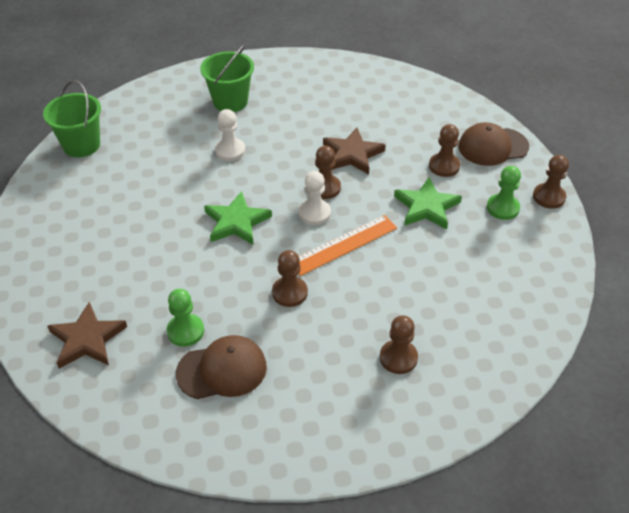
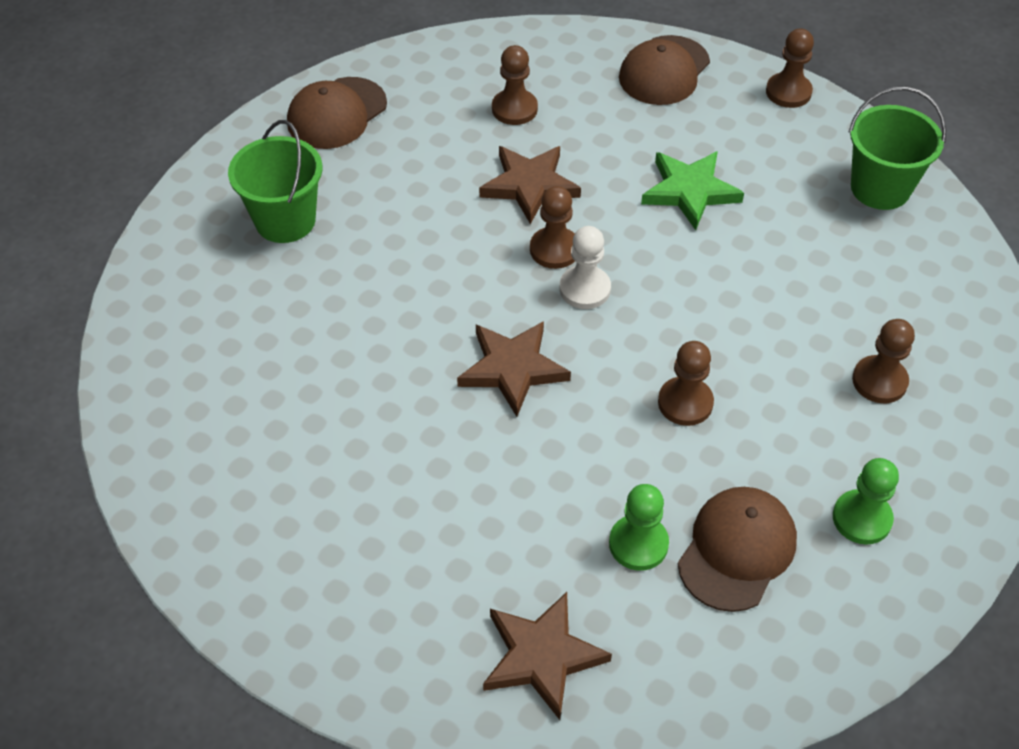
camera: 45 degrees left, 5 degrees up
green bucket [43,80,101,157] -> green bucket moved to [849,87,946,210]
green star [204,191,272,245] -> brown star [457,321,571,417]
white pawn [215,109,245,161] -> none
orange ruler [299,215,397,276] -> none
brown pawn [429,124,460,177] -> brown pawn moved to [492,45,538,125]
green pawn [487,166,521,220] -> green pawn moved to [833,458,899,545]
none -> brown cap [287,77,387,149]

